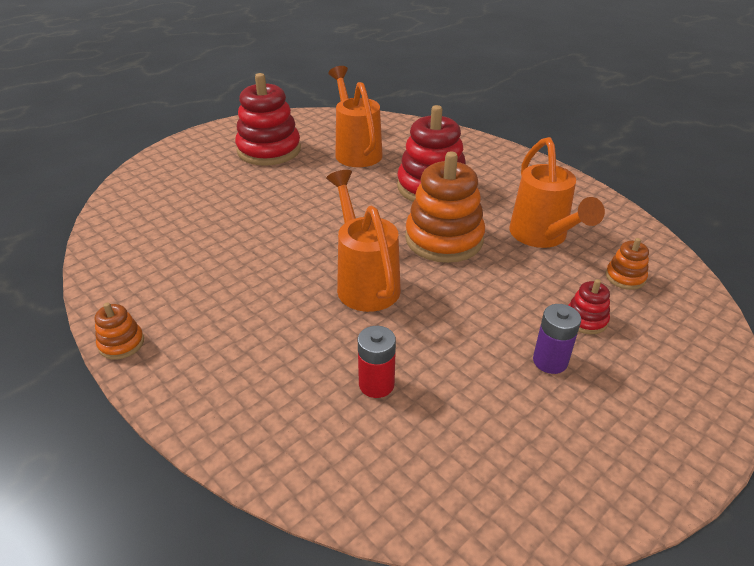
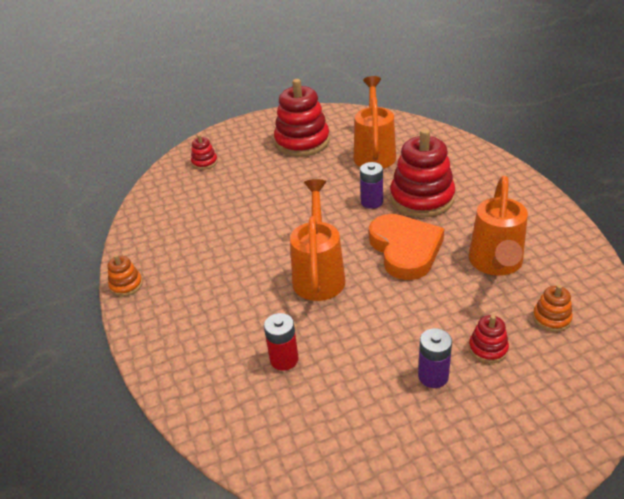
camera: 25 degrees right, 0 degrees up
orange stacking toy [405,152,485,263] -> orange heart [369,214,444,280]
none -> red stacking toy [191,134,218,170]
none -> purple battery [360,162,383,209]

